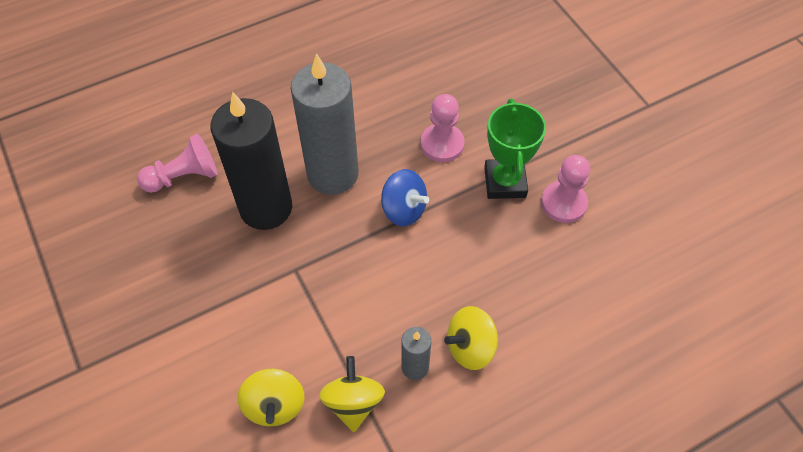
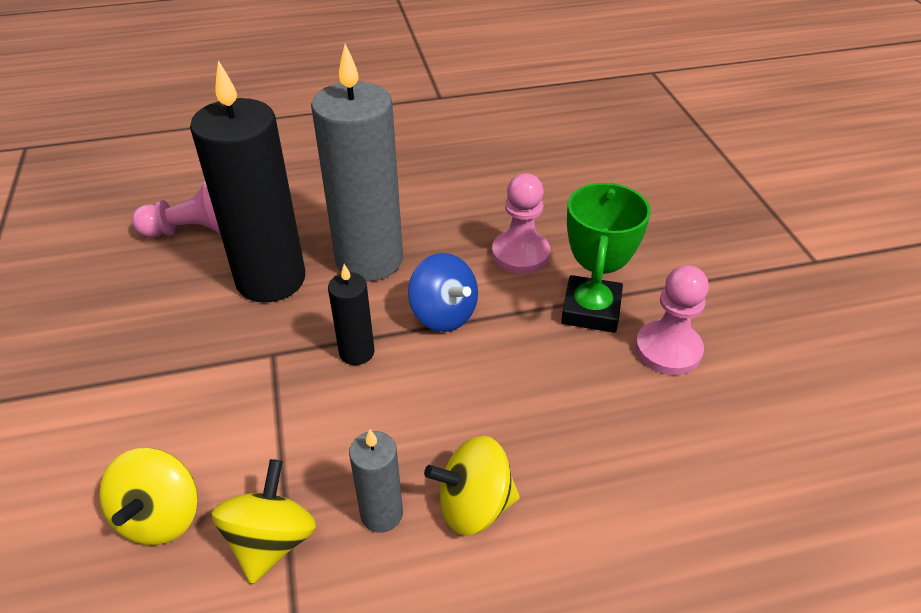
camera: 15 degrees right, 15 degrees down
none -> black candle [328,264,375,365]

